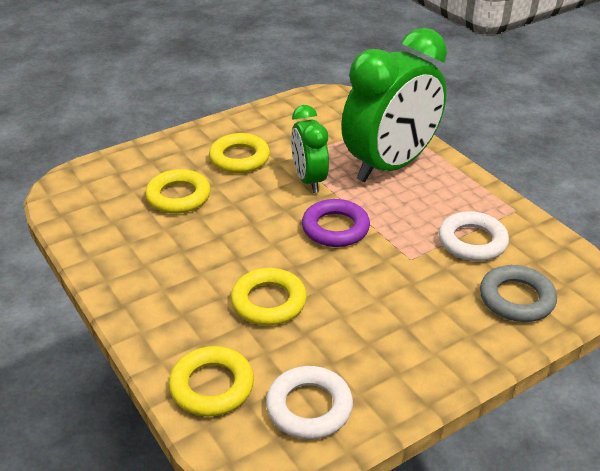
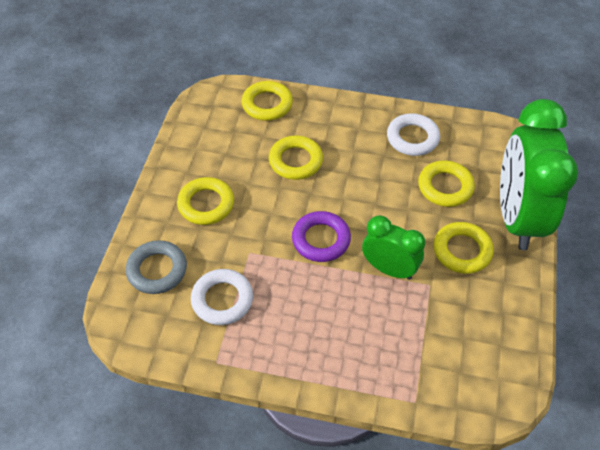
camera: 135 degrees right, 15 degrees up
white ring [266,366,353,439] -> white ring moved to [387,113,440,156]
green clock [341,28,447,182] -> green clock moved to [500,99,578,250]
none -> yellow ring [177,177,234,225]

